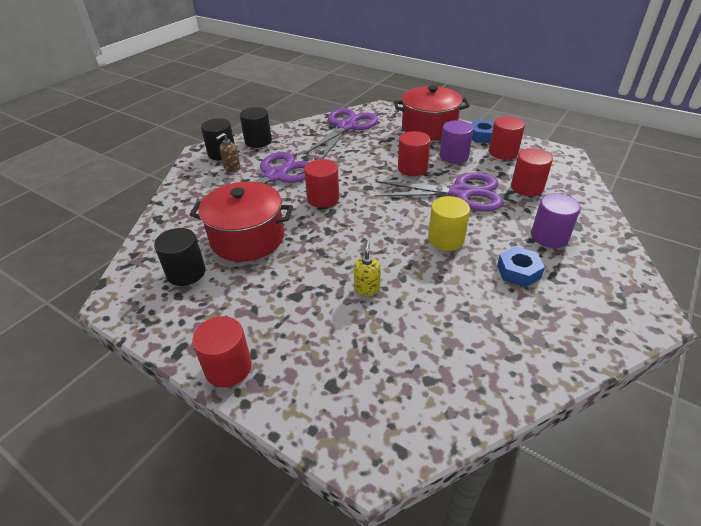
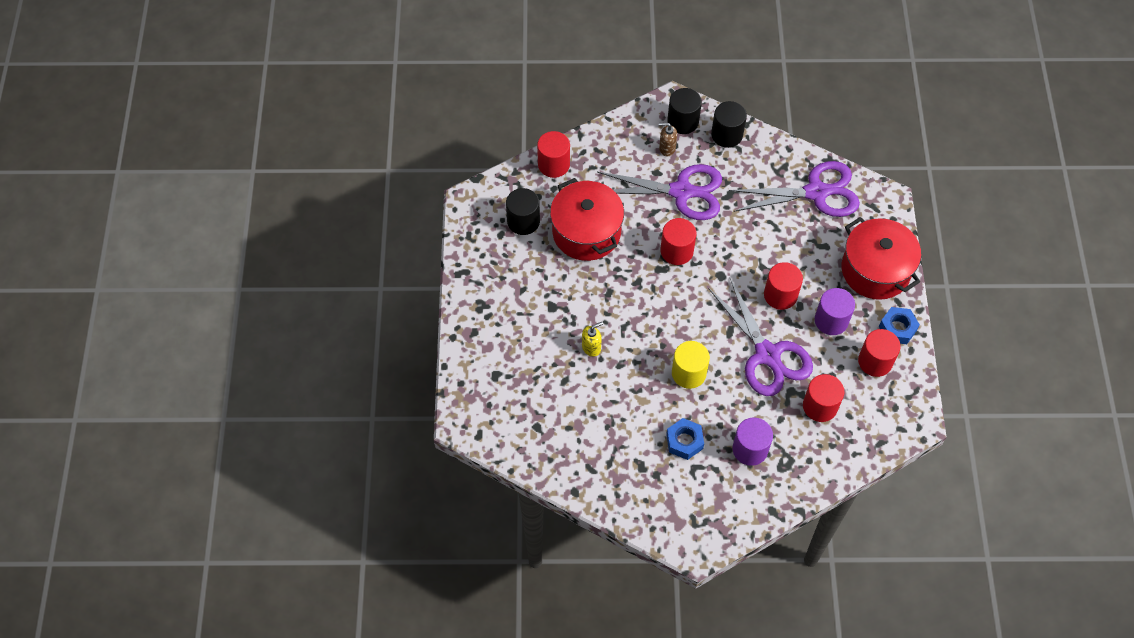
camera: 55 degrees right, 20 degrees up
red cylinder [192,316,252,387] -> red cylinder moved to [537,131,570,178]

